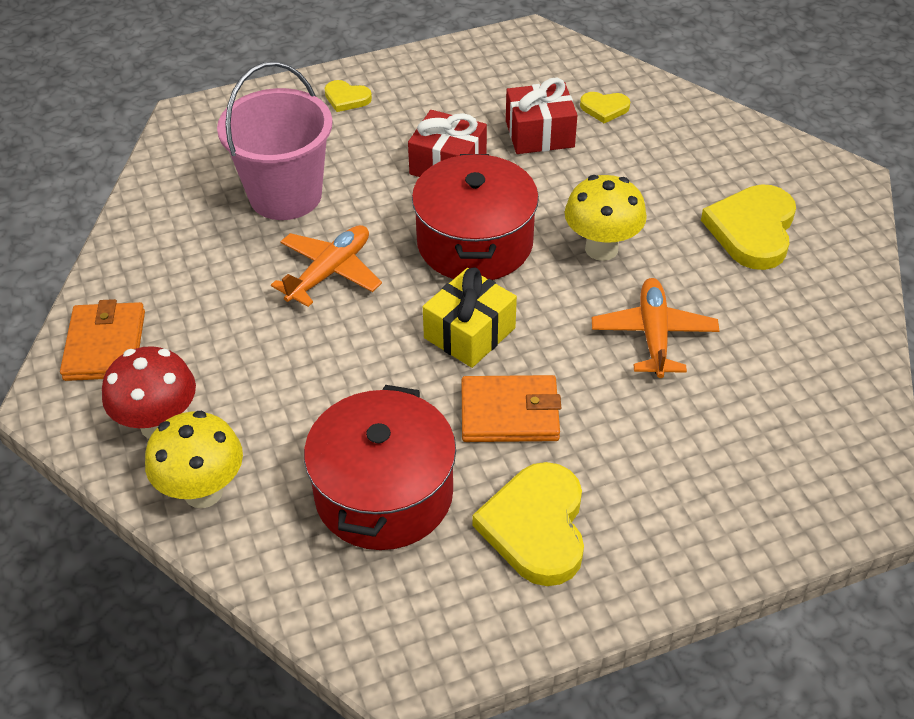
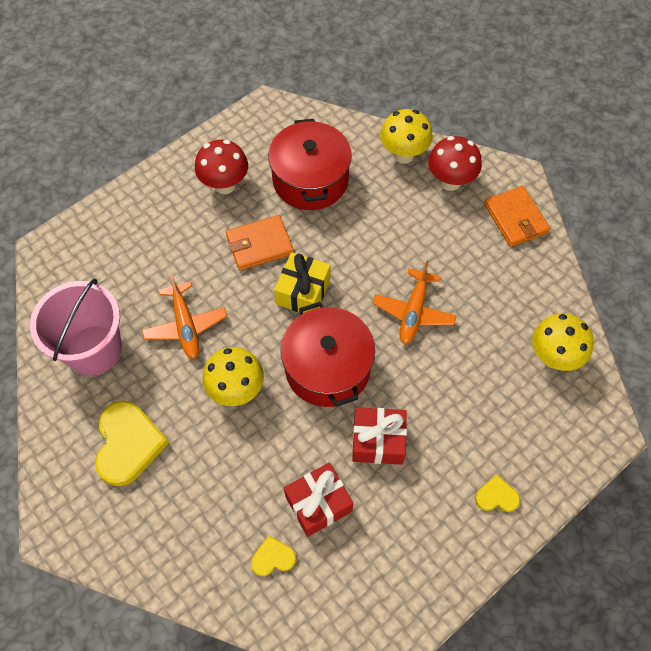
camera: 160 degrees right, 15 degrees up
pink bucket [217,61,333,220] -> pink bucket moved to [30,279,122,376]
yellow heart [473,462,584,586] -> red mushroom [195,140,248,194]
none -> yellow mushroom [532,313,594,371]

